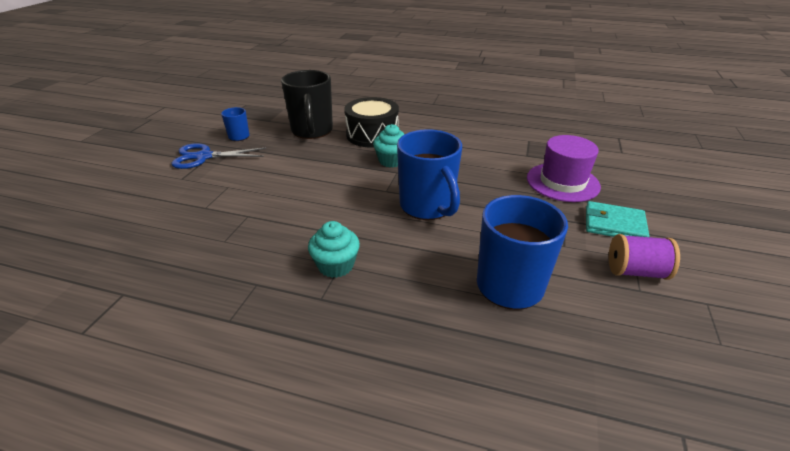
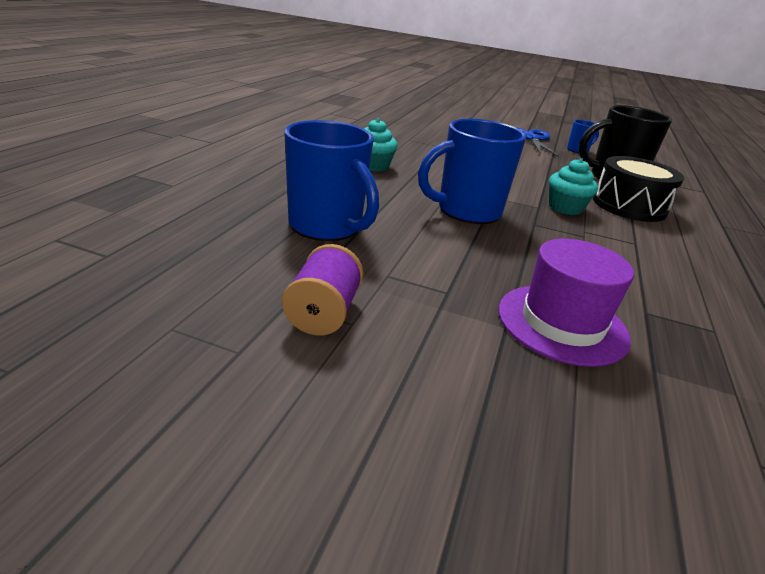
camera: 90 degrees right, 5 degrees down
turquoise wallet [586,201,649,237] -> none

